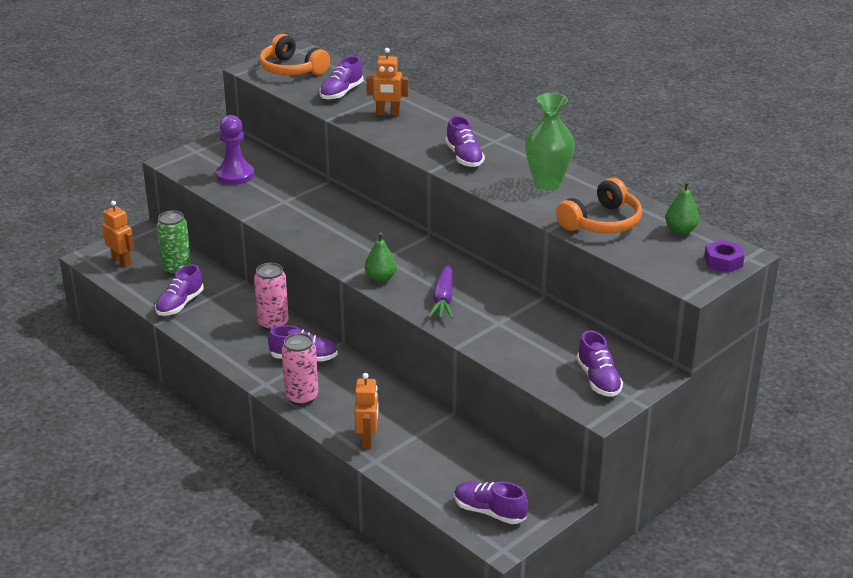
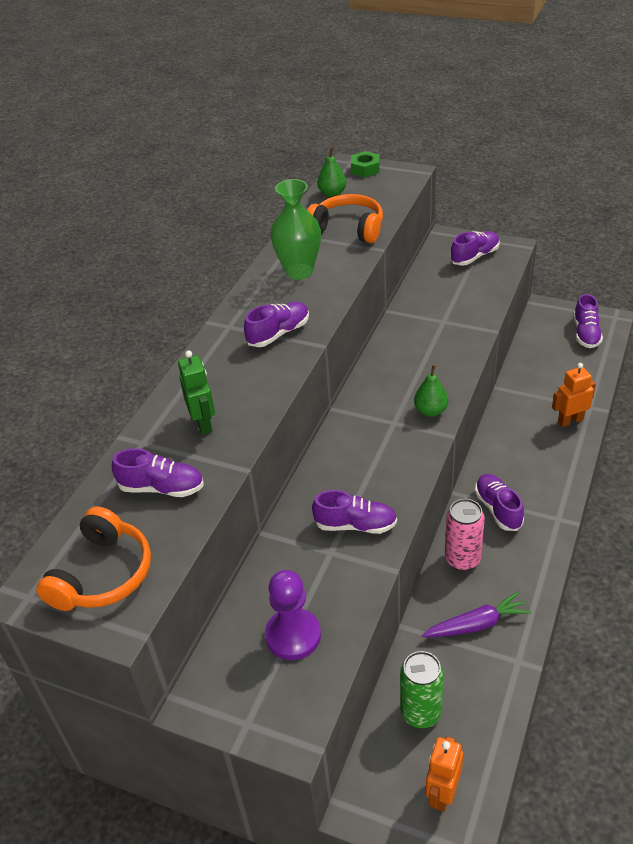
camera: 110 degrees left, 10 degrees up
purple shoe [155,264,204,316] -> purple shoe moved to [312,490,397,534]
pink can [282,333,318,406] -> none
orange robot [366,48,409,116] -> green robot [178,350,215,435]
purple carrot [428,263,453,319] -> purple carrot moved to [422,591,531,637]
purple nut [704,240,745,273] -> green nut [351,151,379,177]

